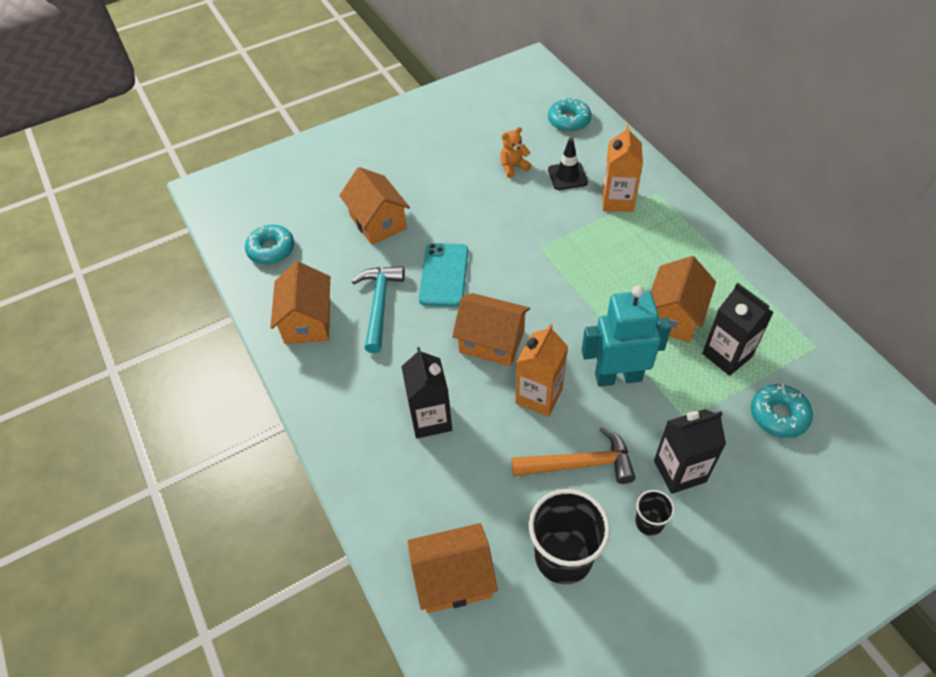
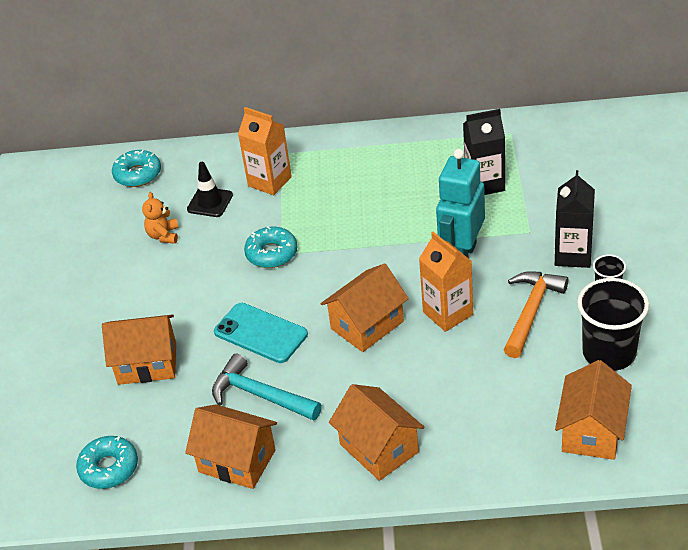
camera: 60 degrees left, 10 degrees down
black carton [401,347,452,439] -> none
orange house [650,256,716,343] -> orange house moved to [329,384,424,481]
turquoise donut [751,384,813,438] -> turquoise donut moved to [244,227,297,268]

